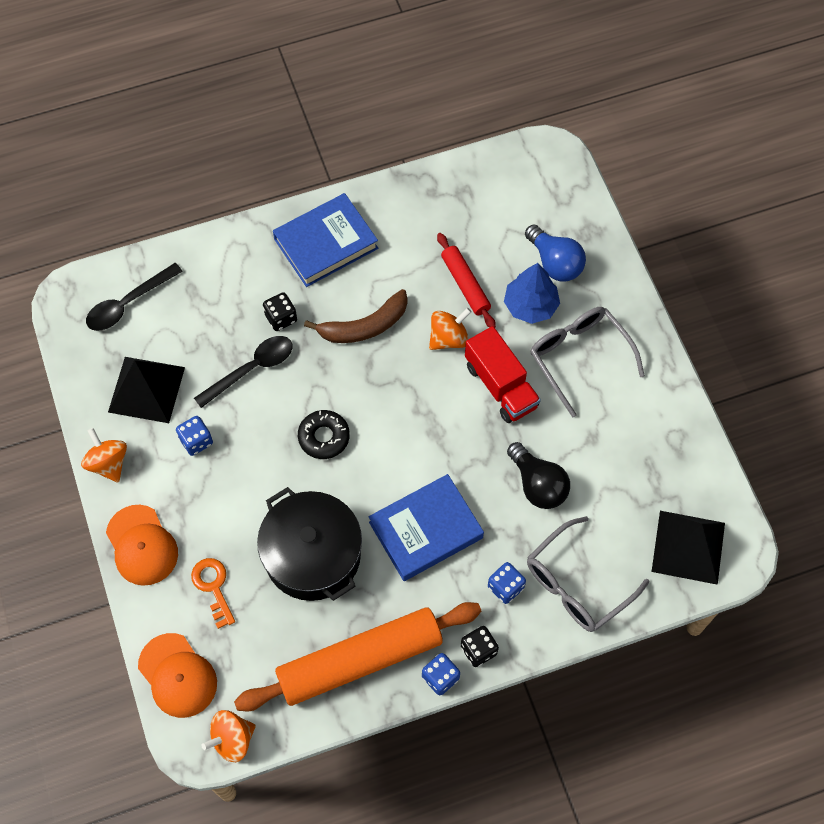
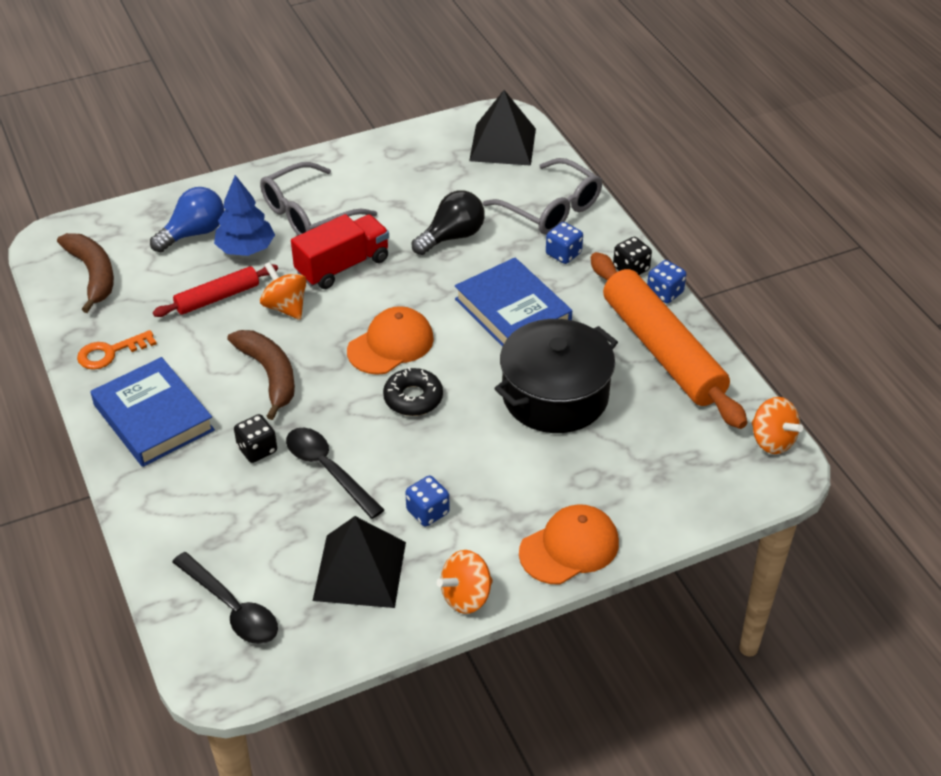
camera: 95 degrees left, 20 degrees down
orange cap [138,633,217,718] -> orange cap moved to [347,306,434,375]
orange key [191,558,235,629] -> orange key moved to [77,330,157,370]
none -> brown banana [57,233,114,313]

